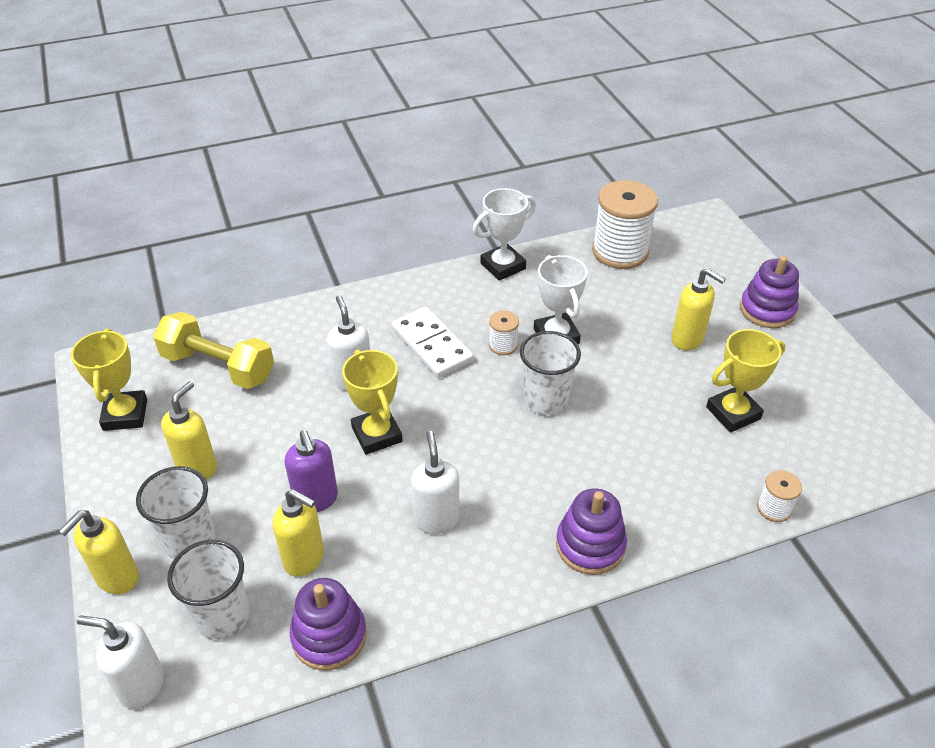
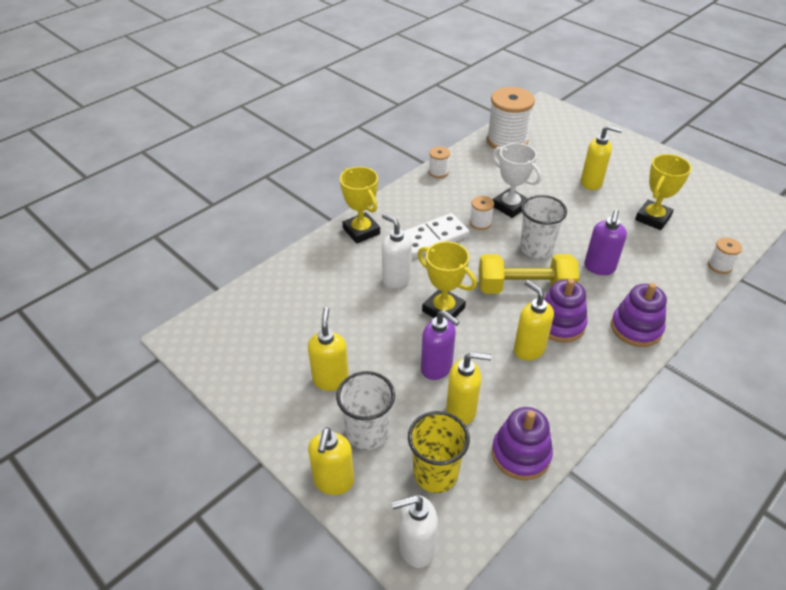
camera: 25 degrees left, 0 degrees up
yellow trophy [71,328,147,431] -> yellow trophy moved to [340,167,380,244]
yellow dumbbell [153,312,274,389] -> yellow dumbbell moved to [479,254,579,294]
white cup [167,540,250,640] -> yellow cup [408,411,470,493]
white domino [391,307,473,378] -> white domino turned 60 degrees counterclockwise [403,213,470,258]
white soap dispenser [411,431,460,534] -> yellow soap dispenser [514,280,554,361]
white trophy [473,188,536,281] -> white spool [429,147,450,178]
purple stacking toy [740,256,799,328] -> purple stacking toy moved to [544,279,588,343]
none -> purple soap dispenser [584,210,627,275]

